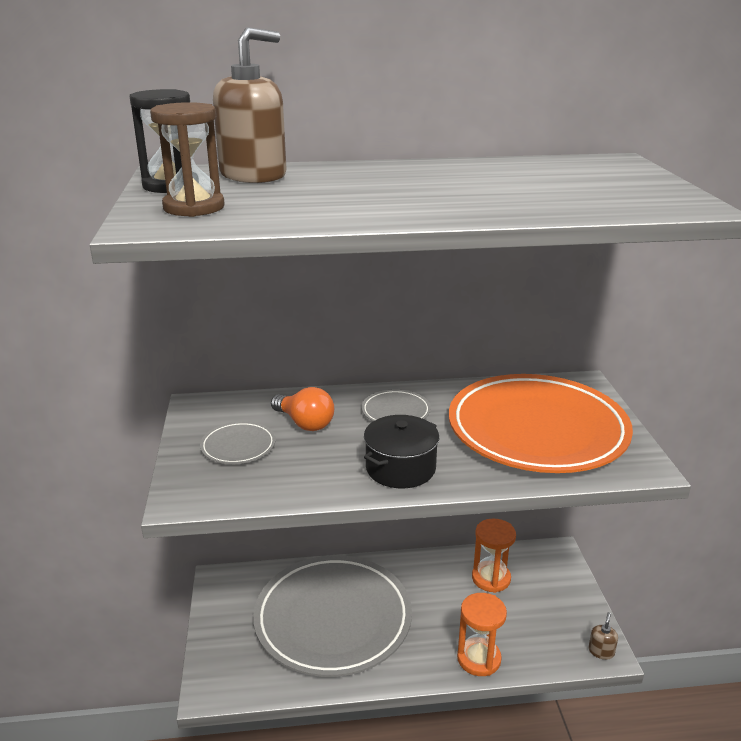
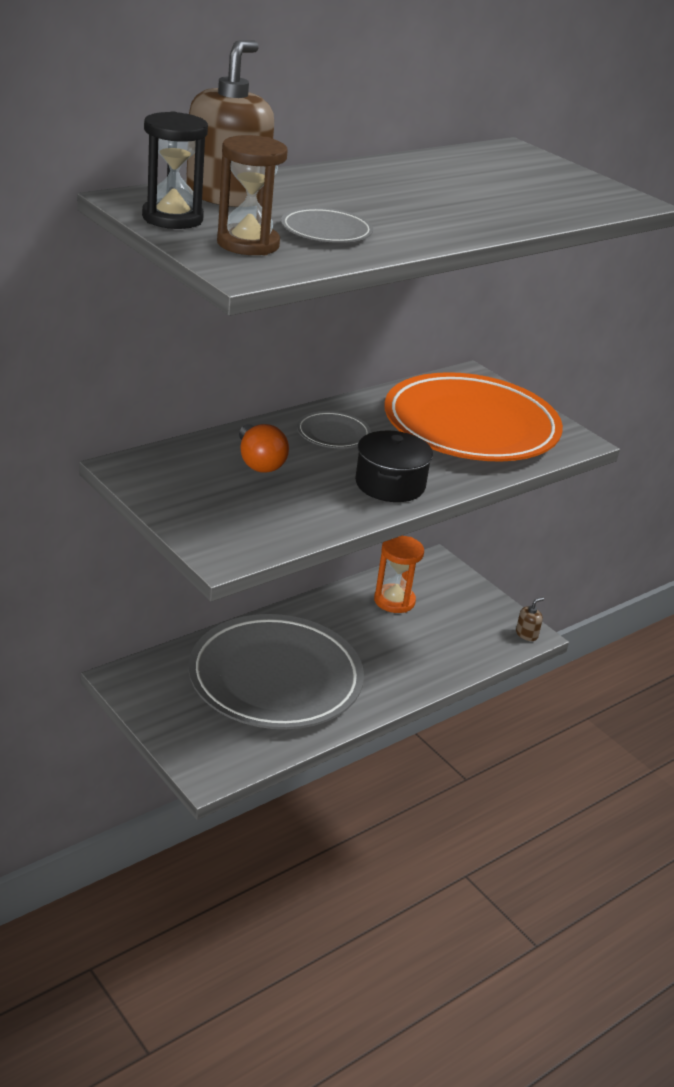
camera: 35 degrees left, 5 degrees up
grey plate [200,421,276,464] -> grey plate moved to [281,207,373,243]
orange light bulb [271,387,334,431] -> orange light bulb turned 60 degrees clockwise [239,424,289,473]
orange hourglass [457,593,507,676] -> none
brown soap dispenser [589,612,618,660] -> brown soap dispenser turned 60 degrees clockwise [516,597,544,641]

